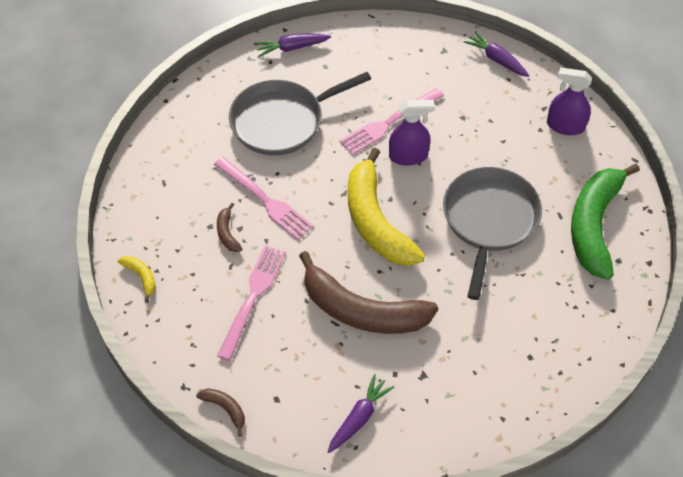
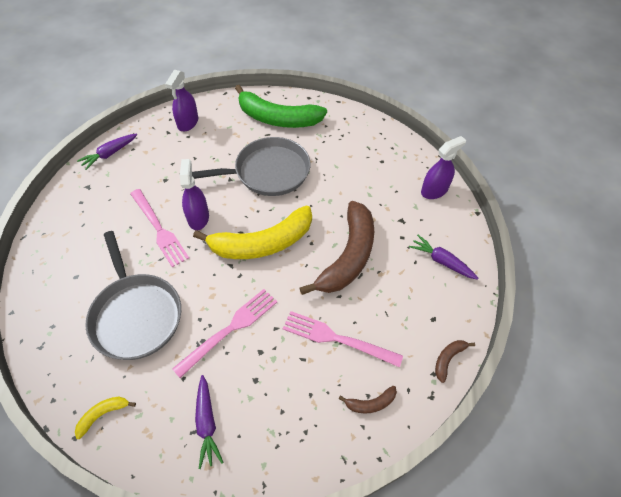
camera: 90 degrees left, 0 degrees up
yellow banana [118,256,156,303] -> yellow banana moved to [75,397,136,439]
brown banana [217,203,243,252] -> brown banana moved to [338,386,397,413]
purple carrot [255,34,331,57] -> purple carrot moved to [195,375,224,469]
grey pan [443,167,542,300] -> grey pan turned 150 degrees clockwise [192,137,311,196]
none -> purple spray bottle [421,136,466,199]

